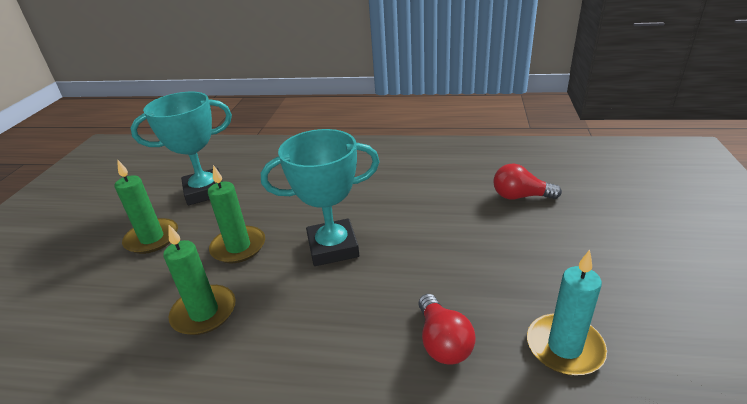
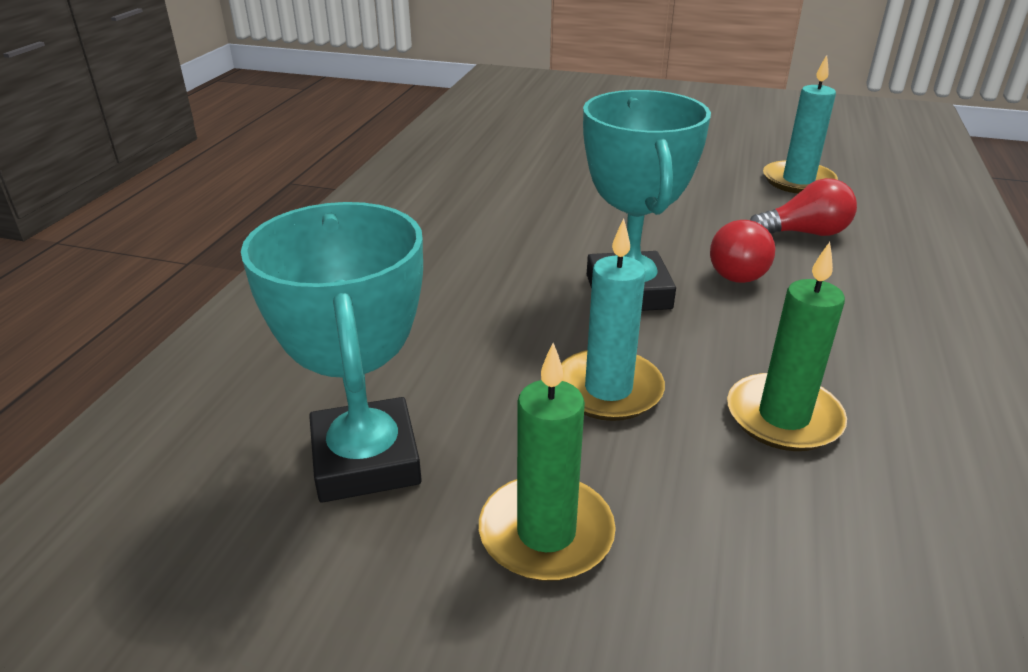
camera: 85 degrees left, 0 degrees up
green candle [208,165,265,263] -> turquoise candle [561,219,665,421]
red light bulb [493,164,562,200] -> red light bulb moved to [710,220,775,283]

